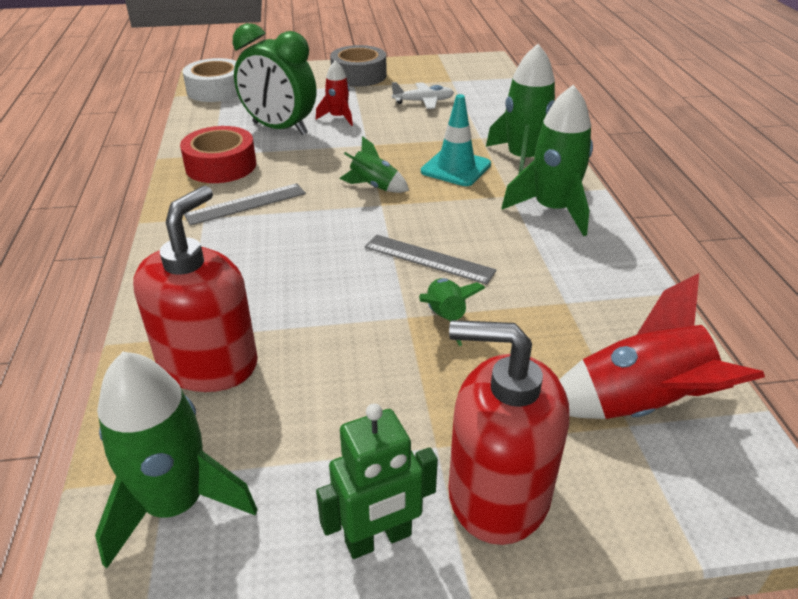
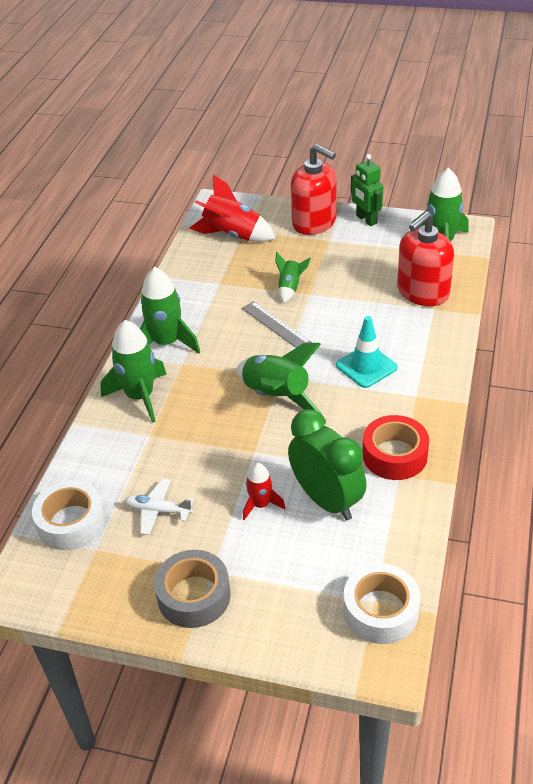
camera: 155 degrees left, 5 degrees up
grey ruler [184,183,306,226] -> none
green robot [316,404,438,559] -> green robot turned 120 degrees counterclockwise [351,154,383,226]
green rocket [339,136,409,193] -> green rocket [237,343,321,413], size x1.79
turquoise traffic cone [421,94,491,186] -> turquoise traffic cone moved to [336,316,398,388]
none -> white tape [32,480,105,550]

